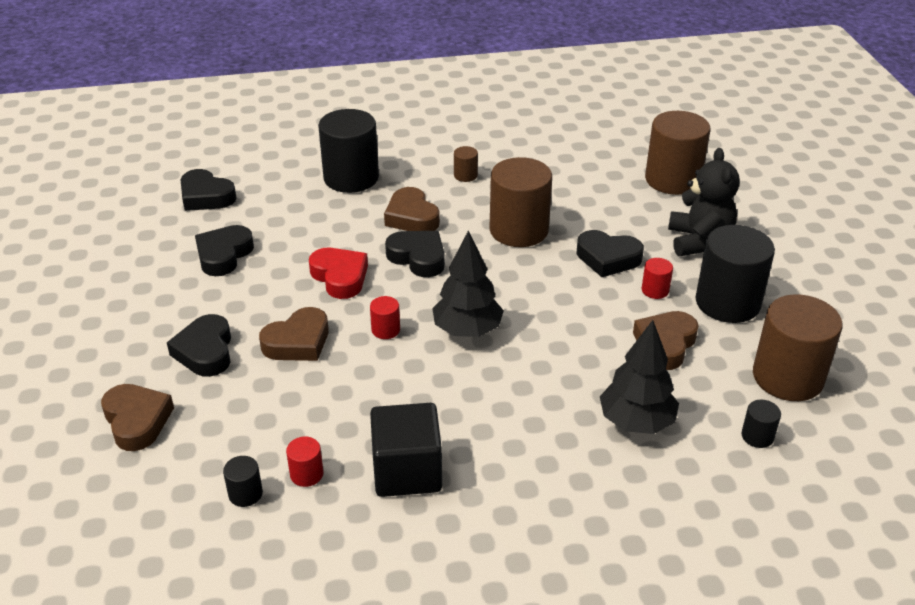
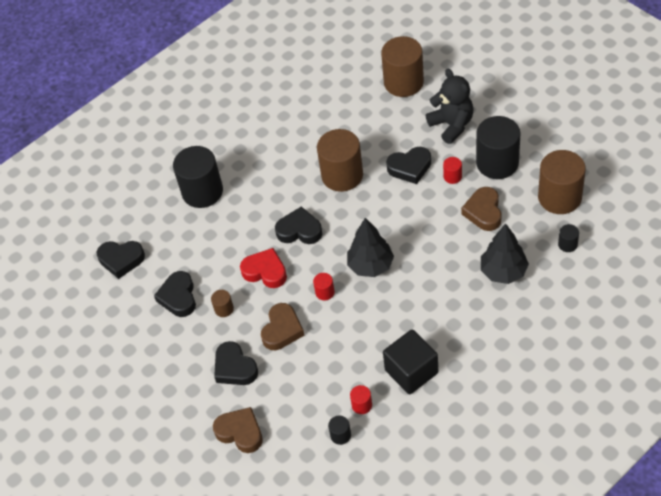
camera: 25 degrees left, 15 degrees up
brown heart [384,187,440,231] -> none
brown cylinder [454,146,478,182] -> brown cylinder moved to [211,290,234,317]

